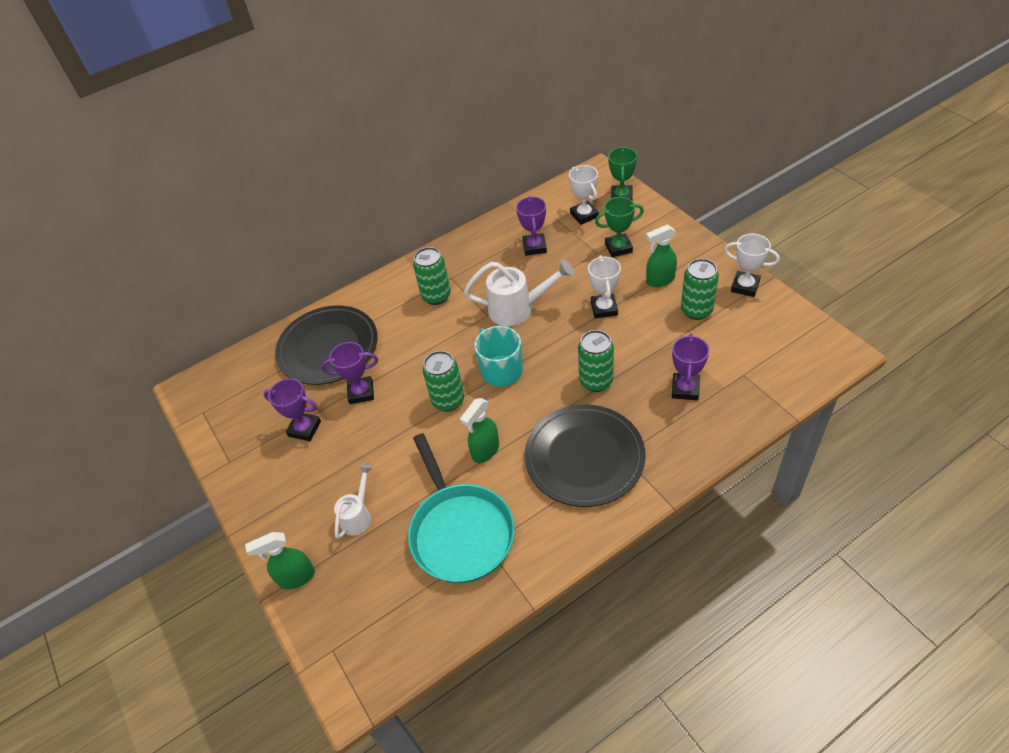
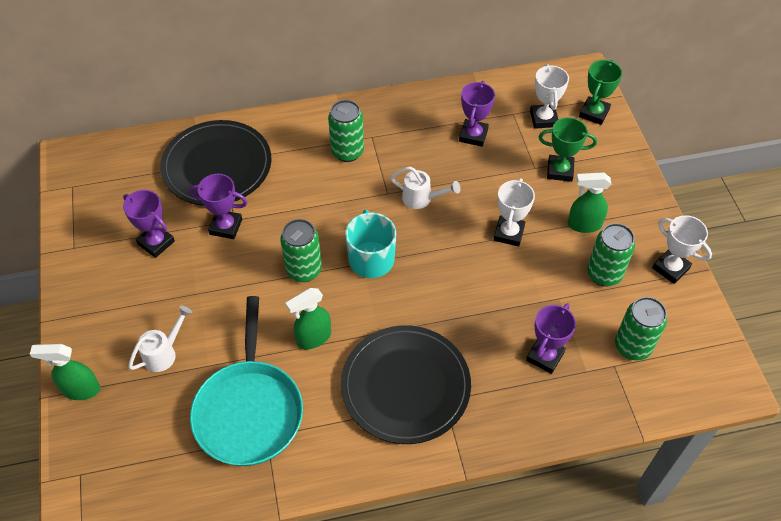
camera: 15 degrees right, 5 degrees up
white watering can [464,259,574,326] -> white watering can [390,167,461,209], size x0.60
green can [578,330,614,392] -> green can moved to [615,297,667,360]

